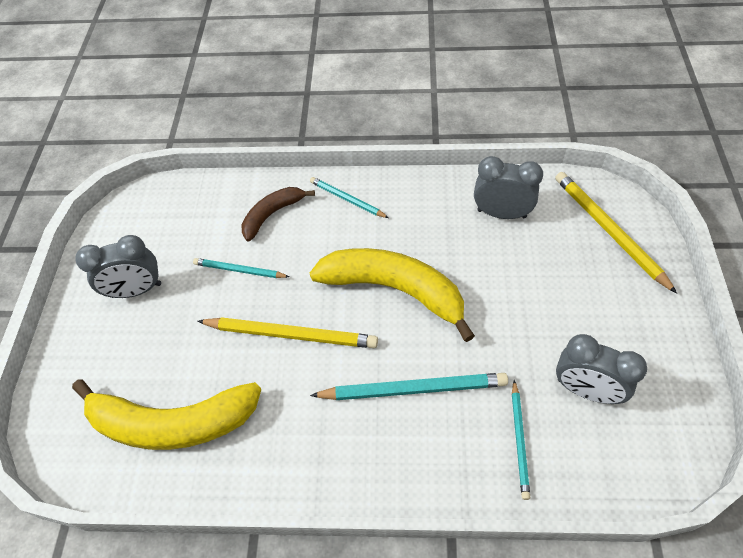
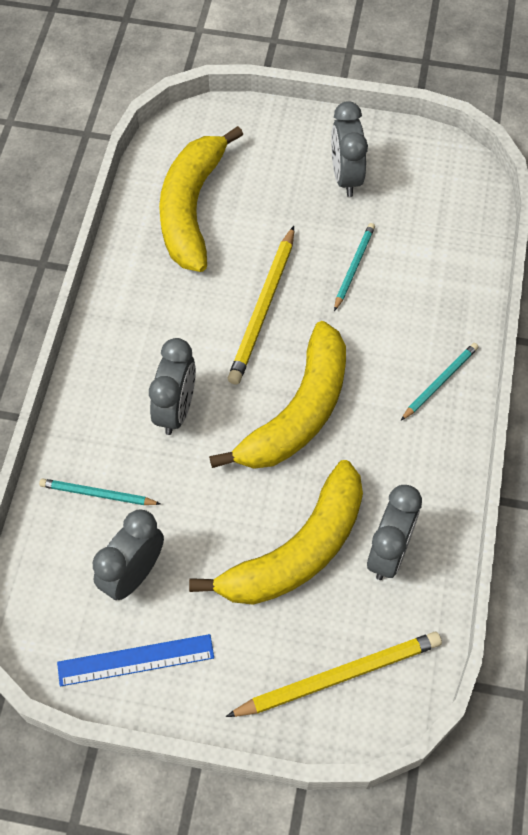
camera: 95 degrees right, 5 degrees up
brown banana [242,187,315,241] -> none
turquoise pencil [310,373,508,400] -> grey clock [149,338,196,435]
none -> blue ruler [57,634,214,687]
none -> yellow banana [189,460,363,605]

